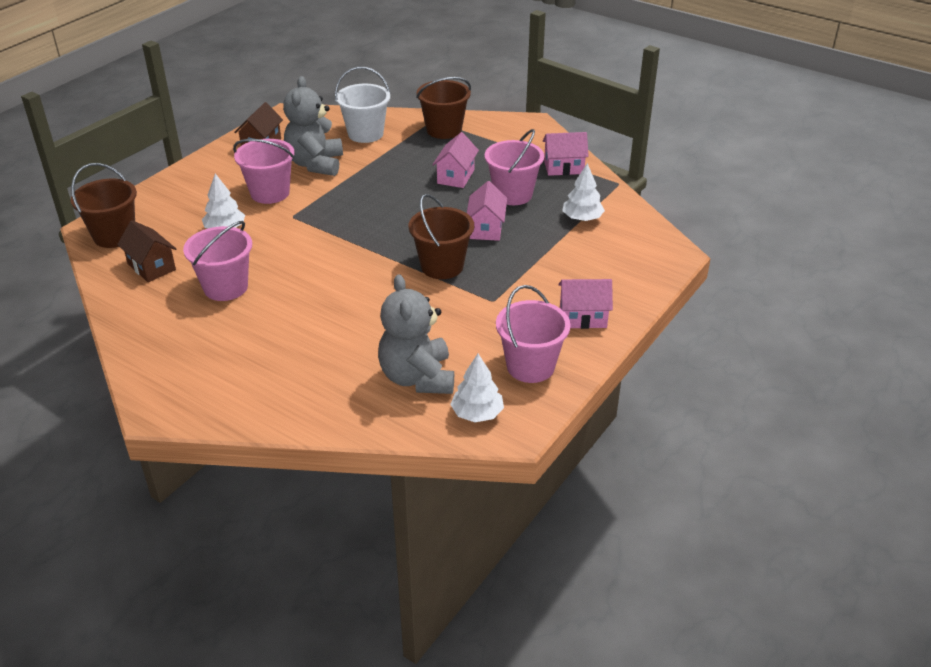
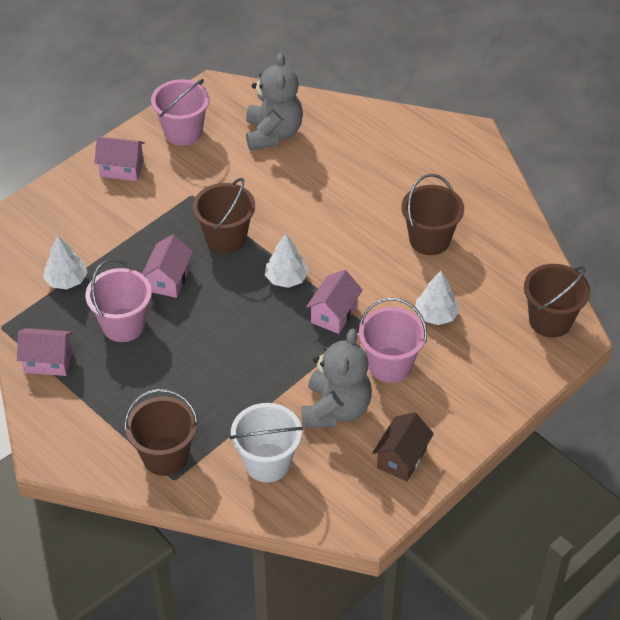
camera: 170 degrees left, 10 degrees up
brown house [117,220,176,282] -> none
pink bucket [183,221,252,301] -> brown bucket [402,174,464,255]
pink house [432,132,479,188] -> pink house moved to [306,270,363,334]
white tree [450,354,504,422] -> white tree moved to [265,234,309,288]

